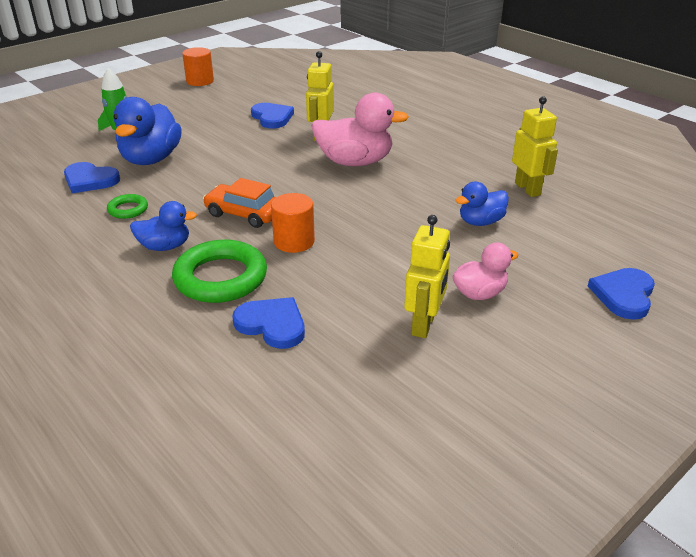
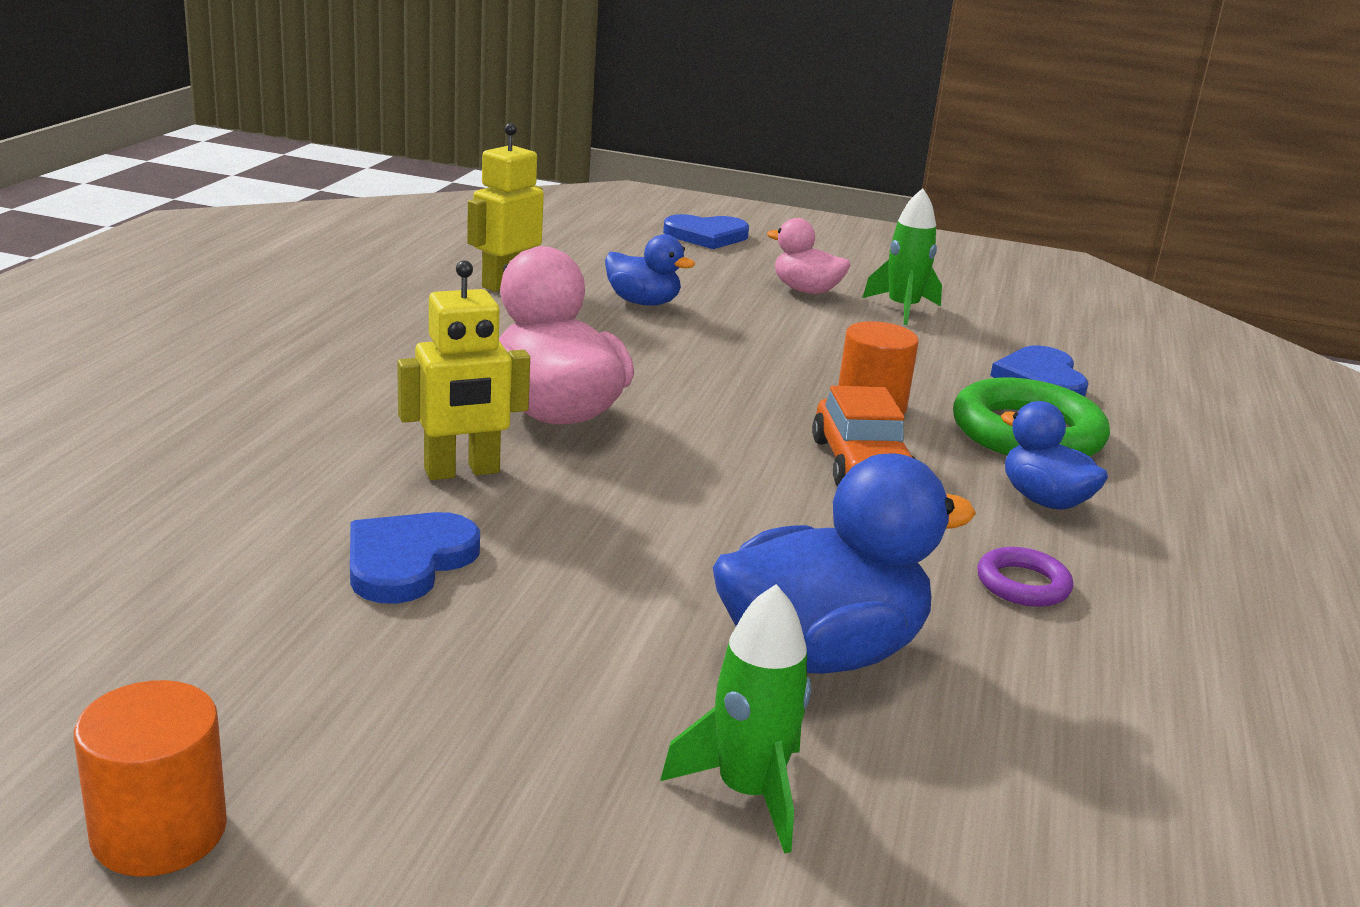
camera: 125 degrees left, 10 degrees down
blue heart [64,162,120,193] -> none
green ring [107,194,148,219] -> purple ring [977,547,1073,607]
yellow robot [404,215,450,338] -> green rocket [863,188,942,325]

